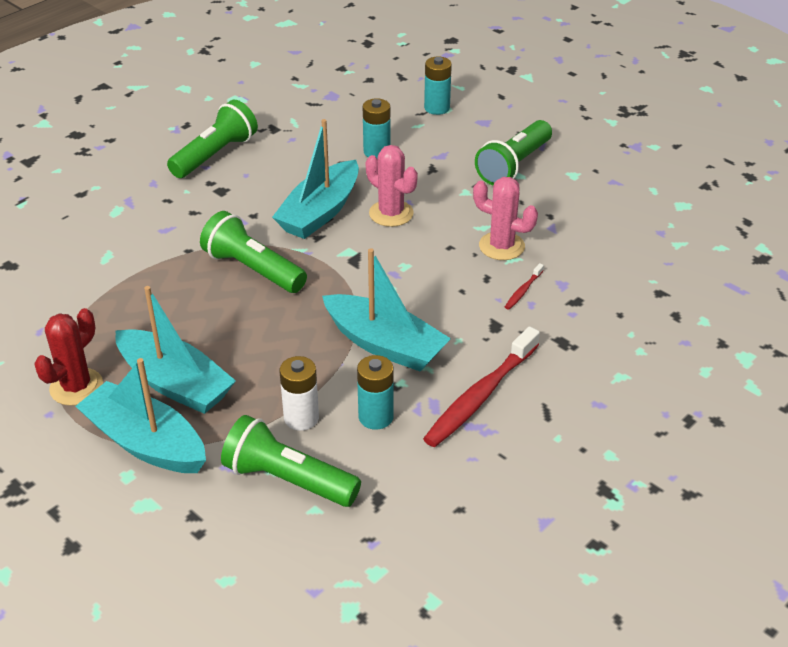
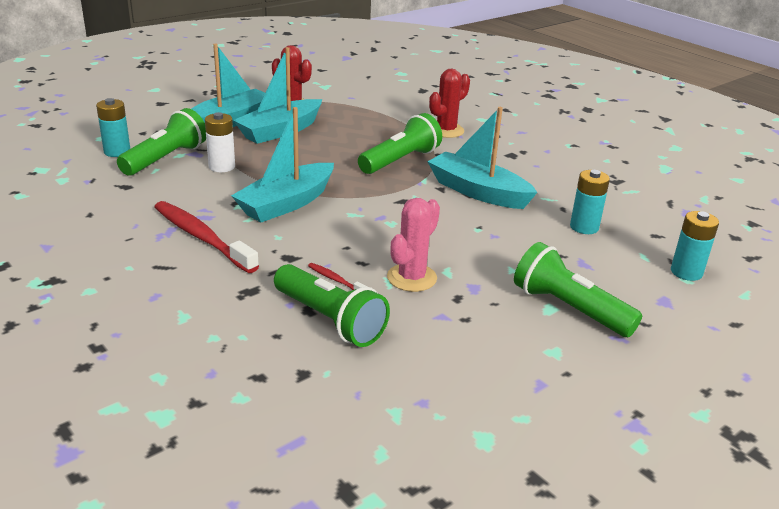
camera: 95 degrees right, 10 degrees down
green flashlight [167,100,258,178] -> green flashlight moved to [274,264,390,347]
turquoise battery [357,355,394,430] -> turquoise battery moved to [96,98,130,157]
pink cactus [366,145,418,227] -> none
none -> red cactus [429,69,470,138]

